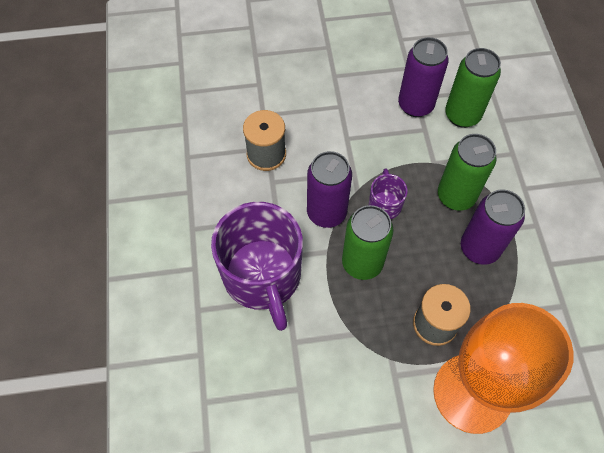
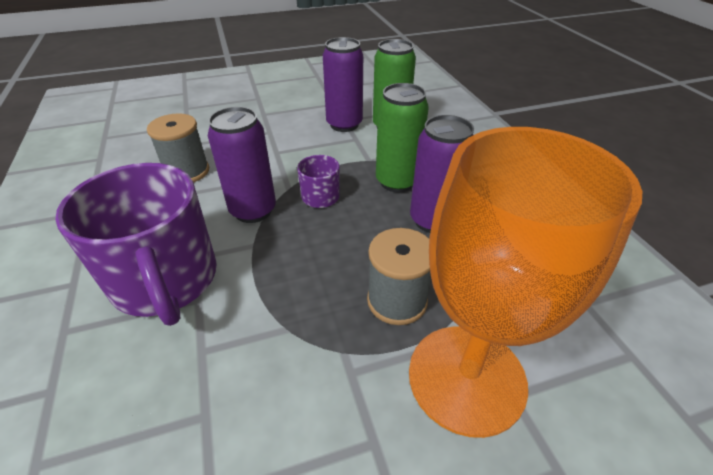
camera: 10 degrees left, 20 degrees down
green can [342,205,394,280] -> none

